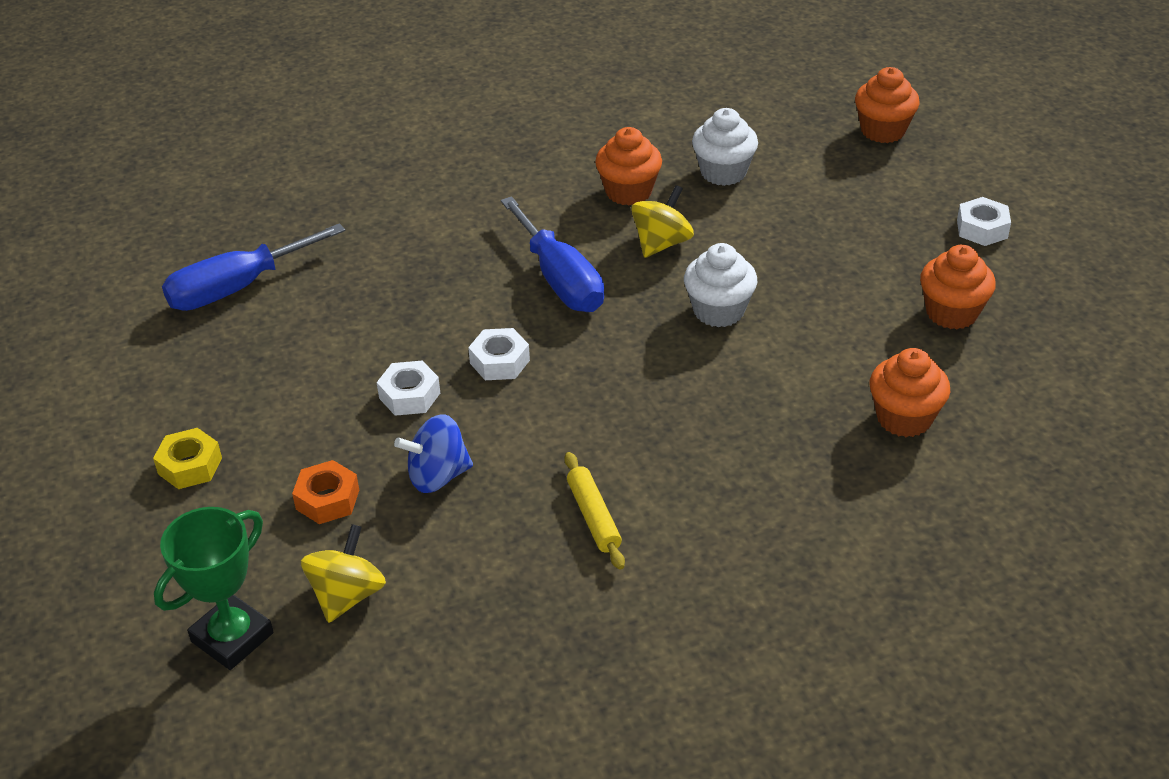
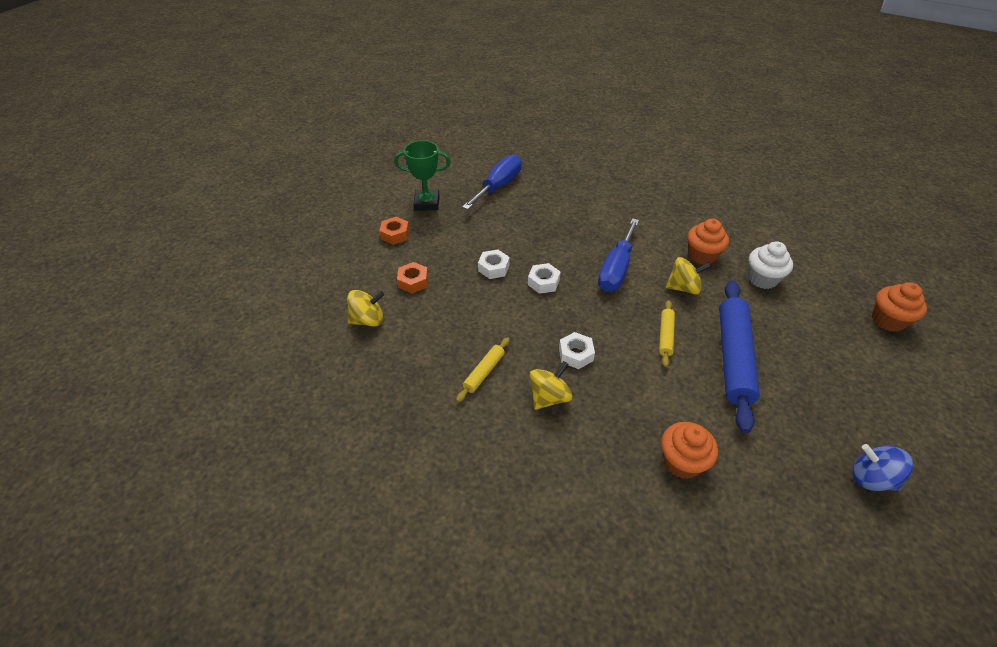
camera: 50 degrees right, 5 degrees up
yellow nut [153,428,222,489] -> orange nut [379,217,409,245]
green trophy [154,507,273,670] -> green trophy moved to [394,140,451,210]
blue screwdriver [162,223,346,311] -> blue screwdriver turned 105 degrees clockwise [462,154,522,210]
blue spinning top [394,414,473,493] -> blue spinning top moved to [852,444,913,491]
white cupcake [684,243,757,327] -> yellow rolling pin [659,300,675,367]
orange cupcake [920,245,996,329] -> none
white nut [957,197,1011,246] -> white nut moved to [559,332,595,369]
none -> yellow spinning top [529,361,572,410]
none -> blue rolling pin [719,280,760,433]

